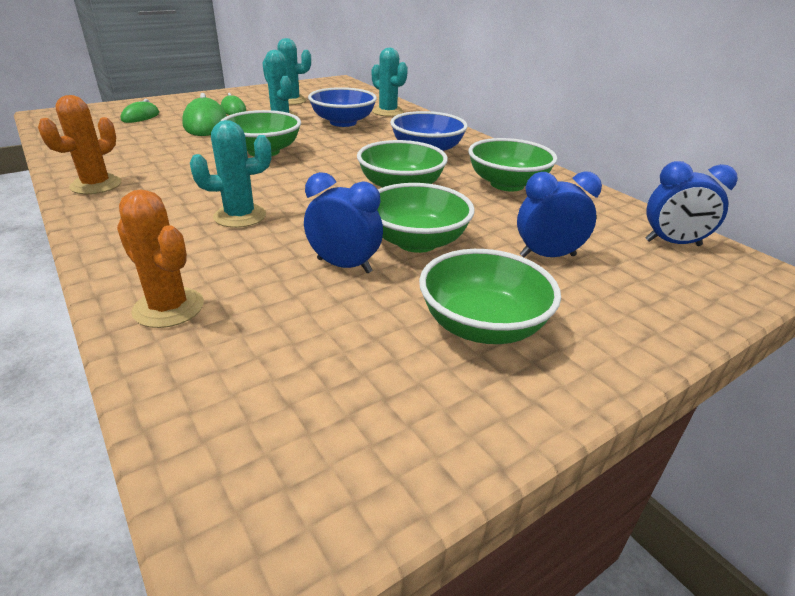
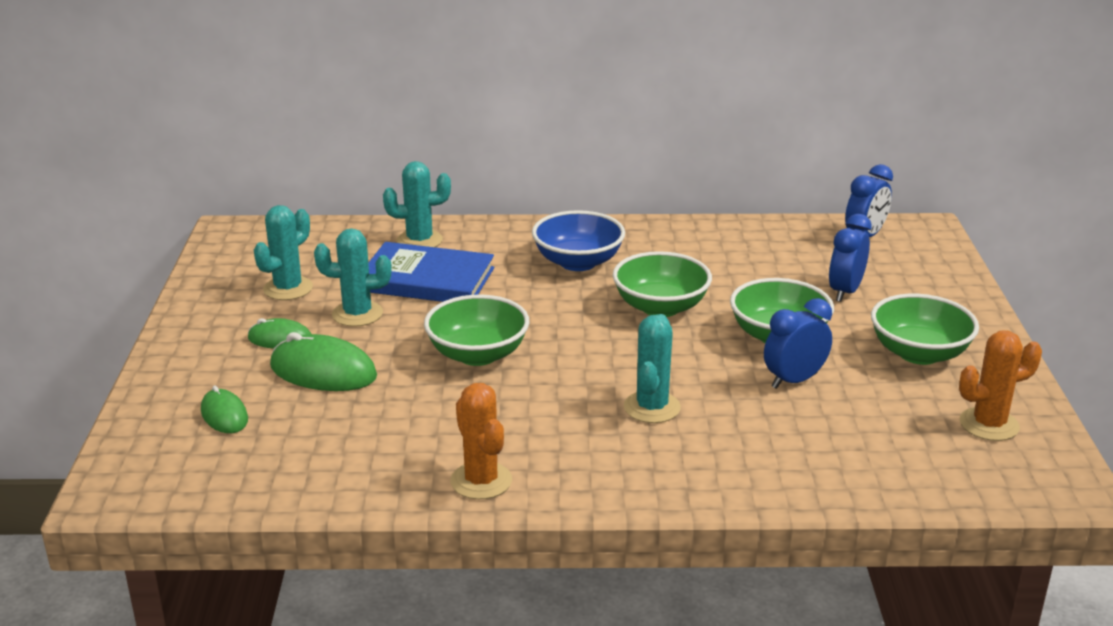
camera: 55 degrees left, 5 degrees down
orange cactus [117,190,204,328] -> orange cactus moved to [959,330,1042,441]
blue bowl [308,87,377,127] -> blue book [368,242,494,302]
green bowl [468,138,557,191] -> none

